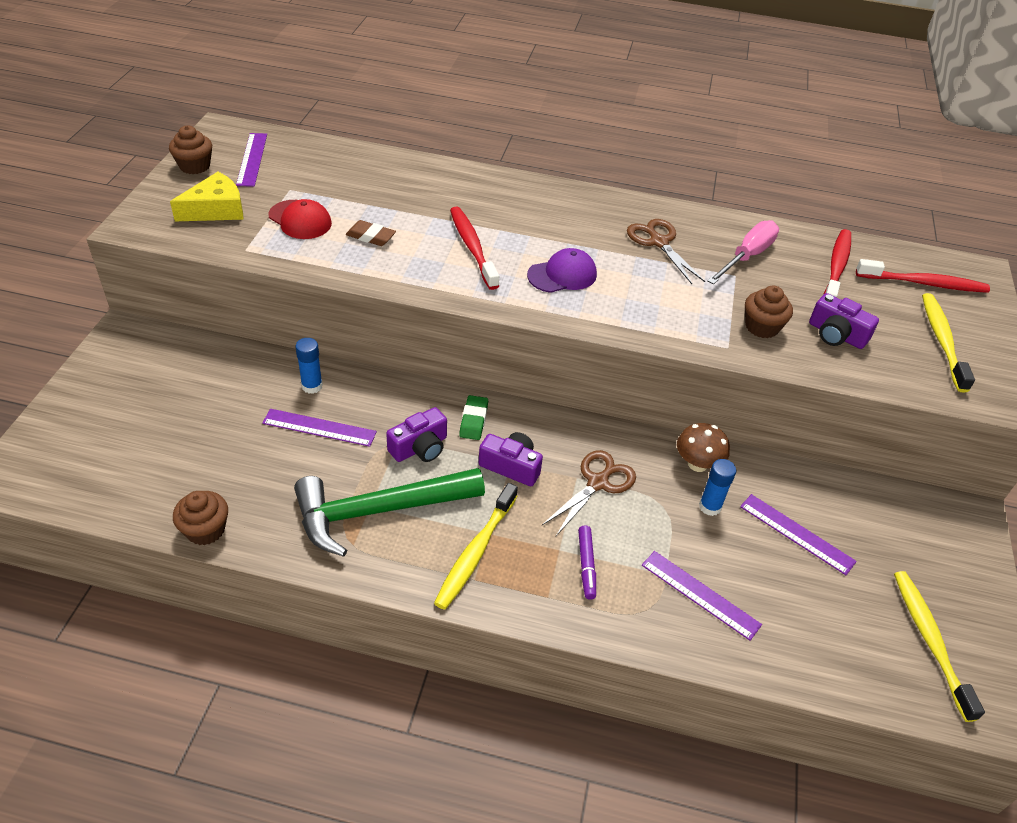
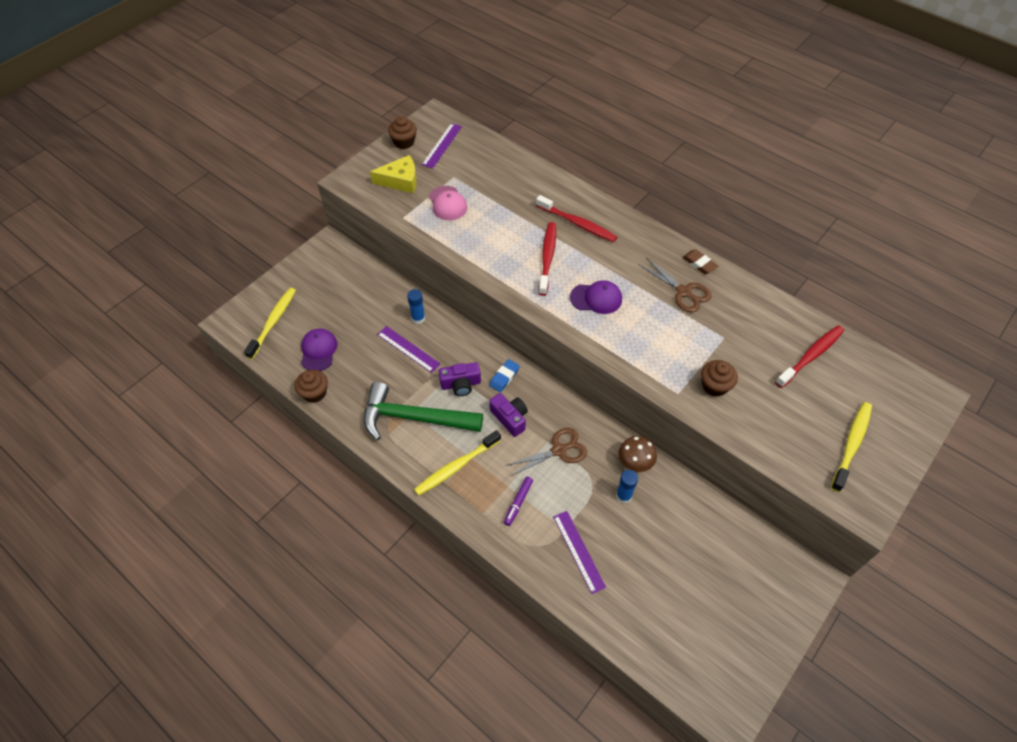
camera: 30 degrees right, 10 degrees up
red cap [268,199,332,239] -> pink cap [429,186,467,220]
brown eraser [346,220,396,246] -> brown eraser moved to [682,249,718,274]
green eraser [459,395,488,440] -> blue eraser [489,359,520,392]
brown scissors [627,219,705,284] -> brown scissors turned 135 degrees clockwise [639,258,712,312]
pink screwdriver [707,220,779,284] -> none
purple ruler [740,494,857,575] -> none
purple camera [809,293,879,349] -> none
red toothbrush [856,259,990,293] -> red toothbrush moved to [536,195,617,242]
yellow toothbrush [894,571,985,722] -> yellow toothbrush moved to [244,288,296,359]
none -> purple cap [301,328,337,371]

